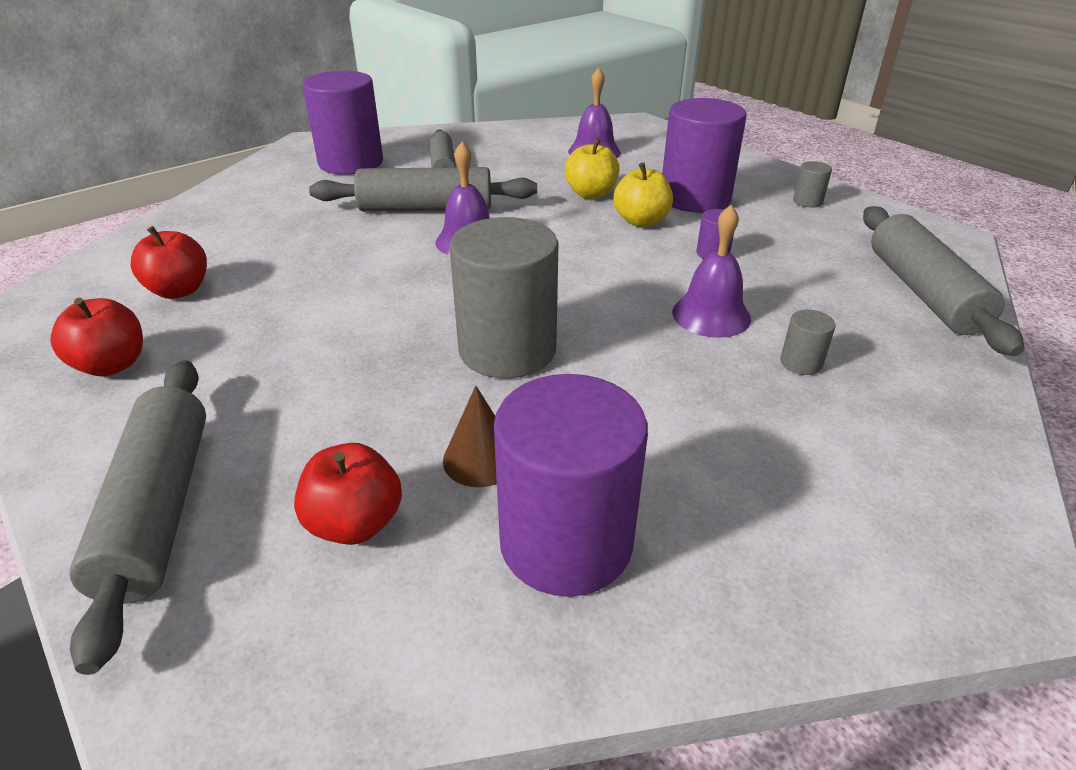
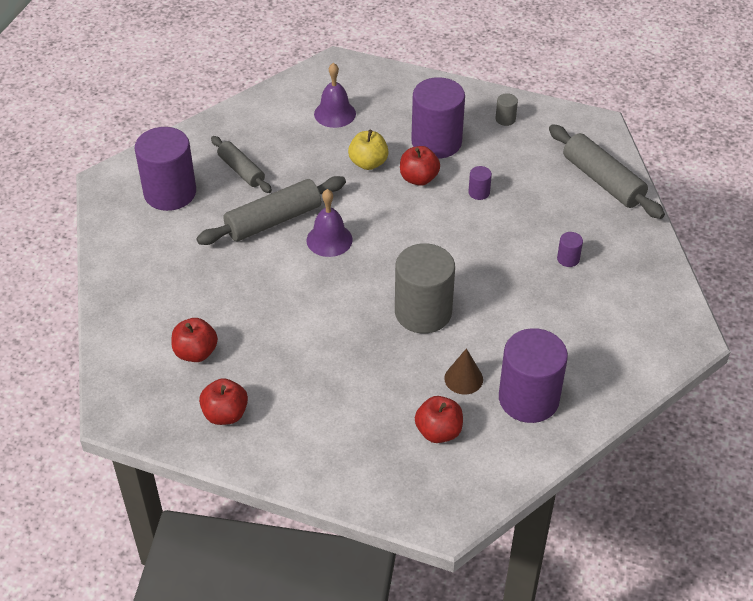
camera: 30 degrees left, 10 degrees up
grey rolling pin [69,360,206,675] -> none
yellow apple [613,162,673,227] -> red apple [400,146,440,186]
purple bell [672,205,751,338] -> none
grey cylinder [780,310,835,375] -> purple cylinder [557,232,583,267]

